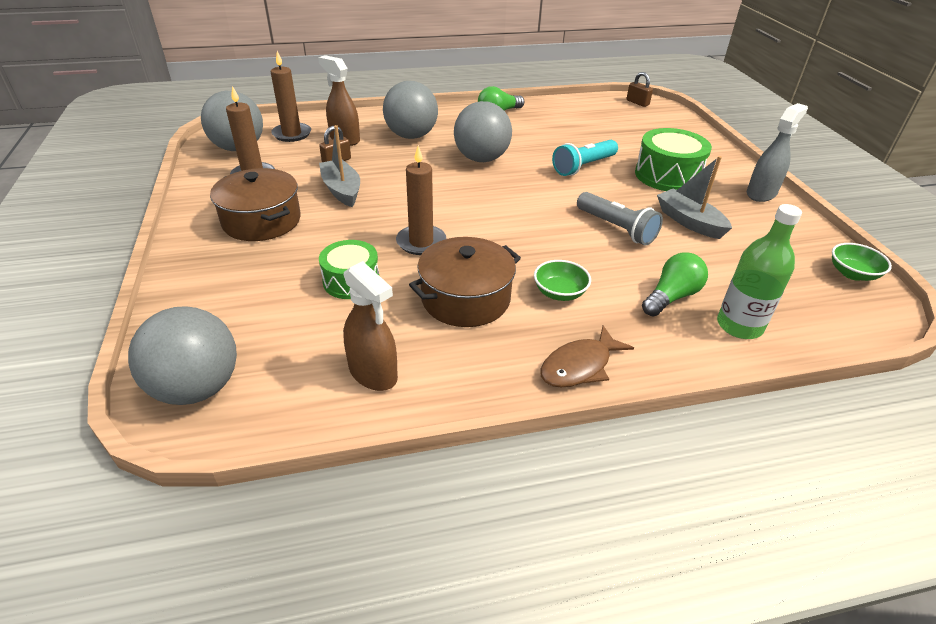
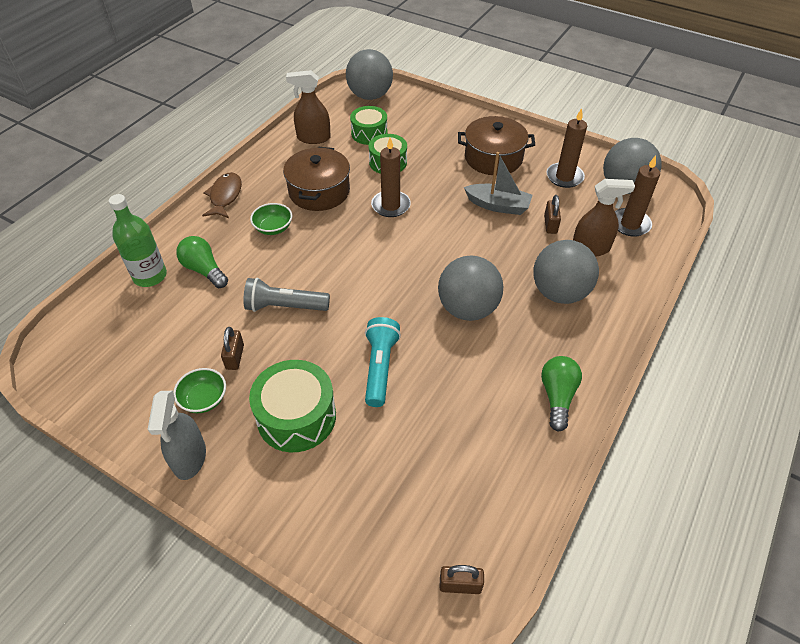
camera: 135 degrees right, 10 degrees up
green light bulb [642,253,708,316] -> green light bulb turned 135 degrees clockwise [176,236,228,288]
grey boat [657,156,732,239] -> brown padlock [221,327,244,370]
green bowl [832,243,892,281] -> green bowl moved to [173,368,226,413]
none -> green drum [350,106,388,145]

